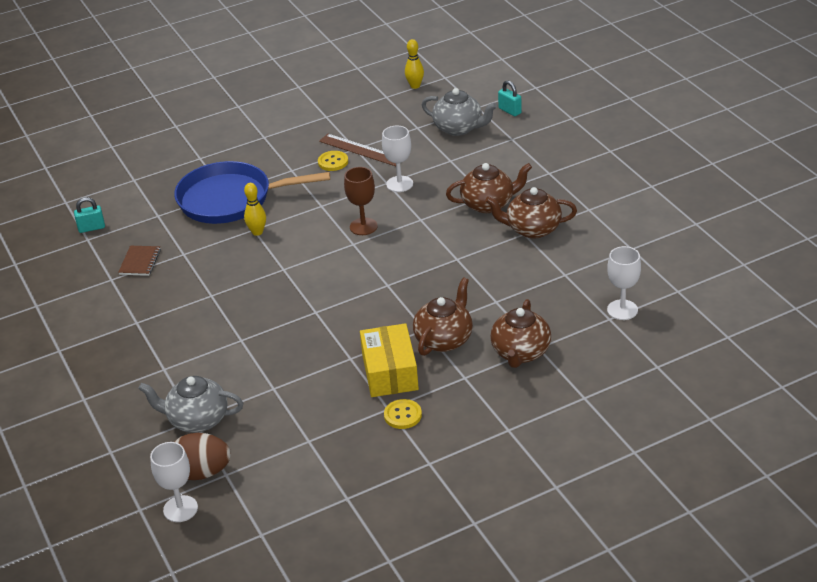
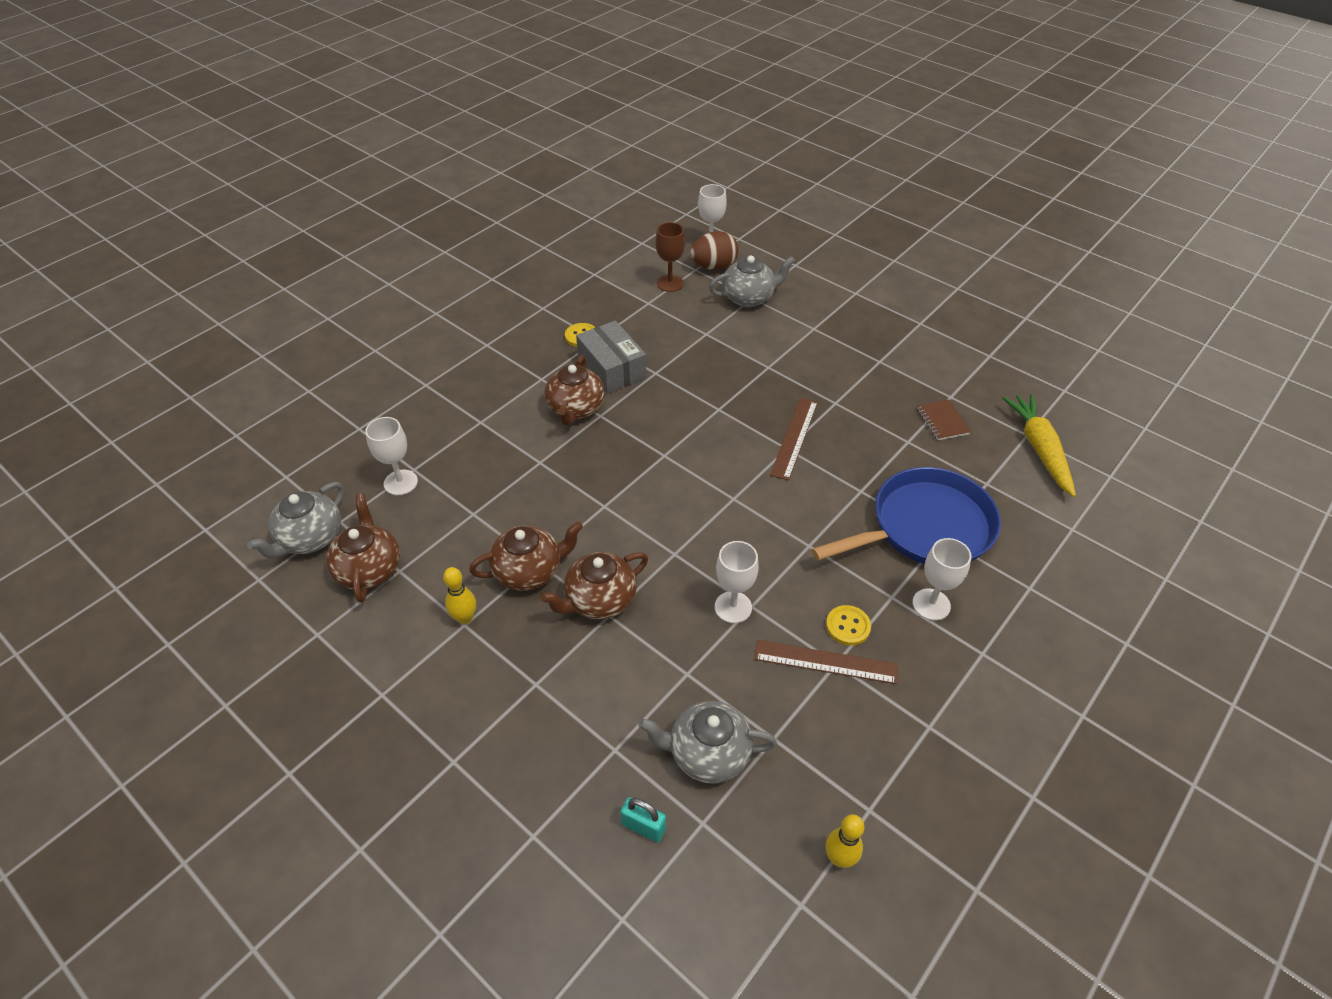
camera: 155 degrees right, 10 degrees up
turquoise padlock [74,197,105,233] -> yellow carrot [1002,394,1076,497]
yellow bowling pin [244,183,266,236] -> yellow bowling pin moved to [443,567,476,624]
brown goblet [344,167,378,235] -> brown goblet moved to [655,222,685,292]
yellow box [360,323,419,397] -> grey box [576,320,647,394]
brown teapot [490,299,551,368] -> brown teapot moved to [326,494,400,603]
none -> grey teapot [247,482,344,559]
none -> brown ruler [770,398,818,480]
none -> white goblet [913,538,972,621]

